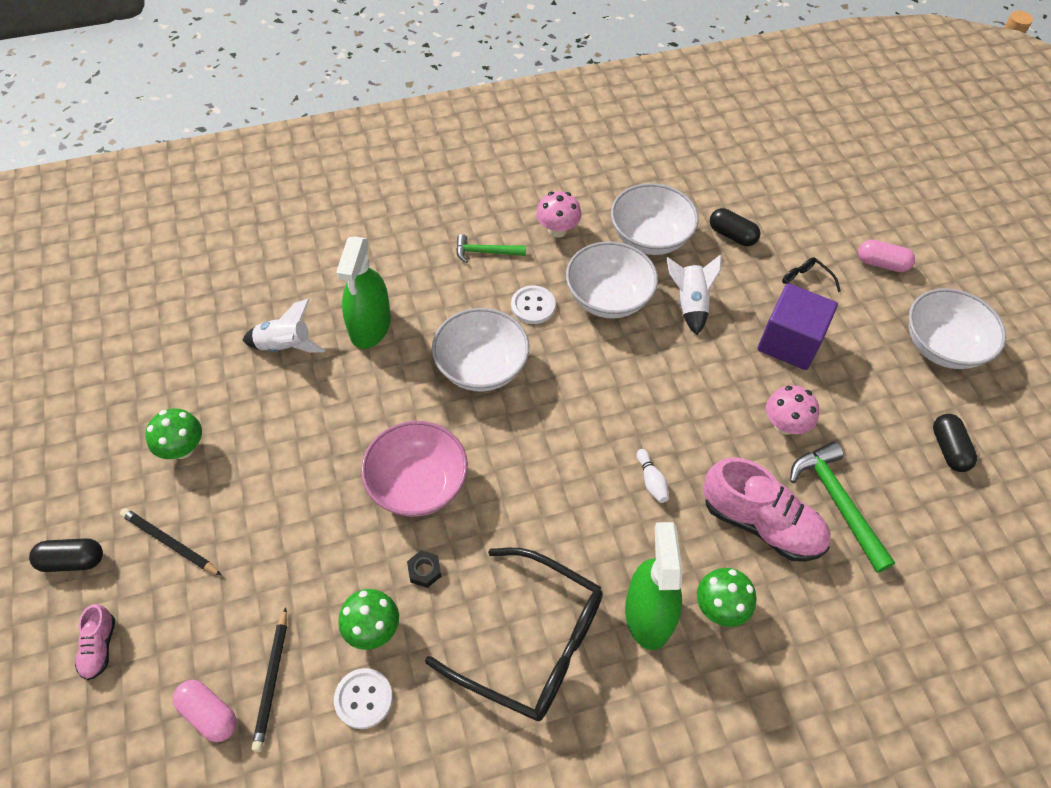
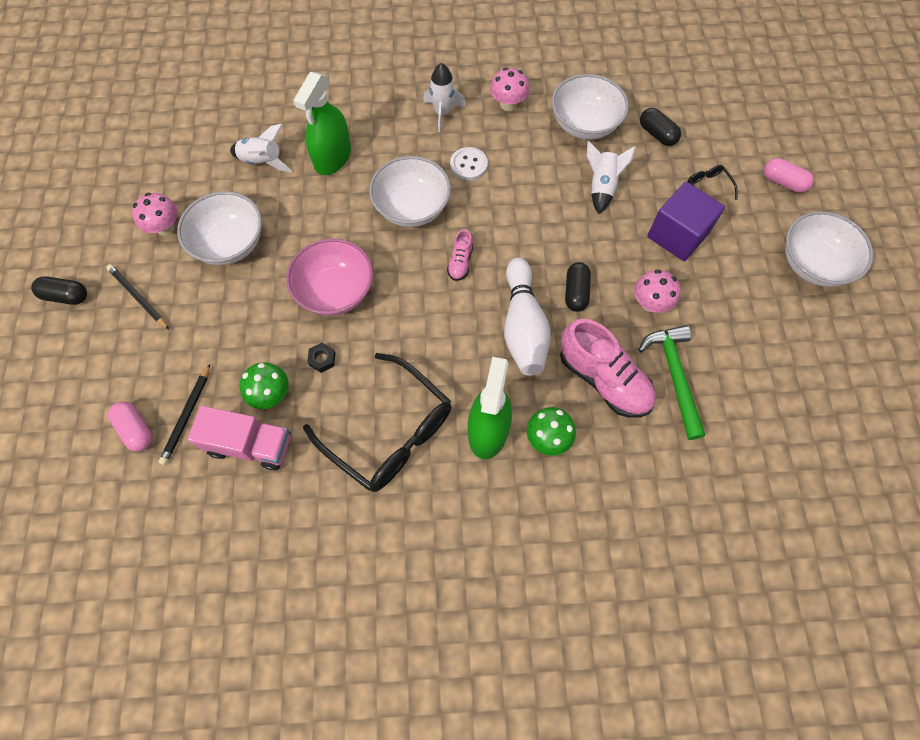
camera: 15 degrees right, 10 degrees up
pink shoe [75,604,115,680] -> pink shoe moved to [447,229,473,281]
green mushroom [145,408,202,459] -> pink mushroom [132,193,178,236]
white button [334,668,393,729] -> pink truck [188,406,291,471]
green hammer [456,234,526,263] -> white rocket [423,63,466,132]
white bowl [566,241,658,319] -> white bowl moved to [177,191,262,265]
white bowling pin [637,449,669,503] -> white bowling pin [504,258,551,376], size x2.49
black capsule [933,414,977,472] -> black capsule moved to [565,262,591,312]

